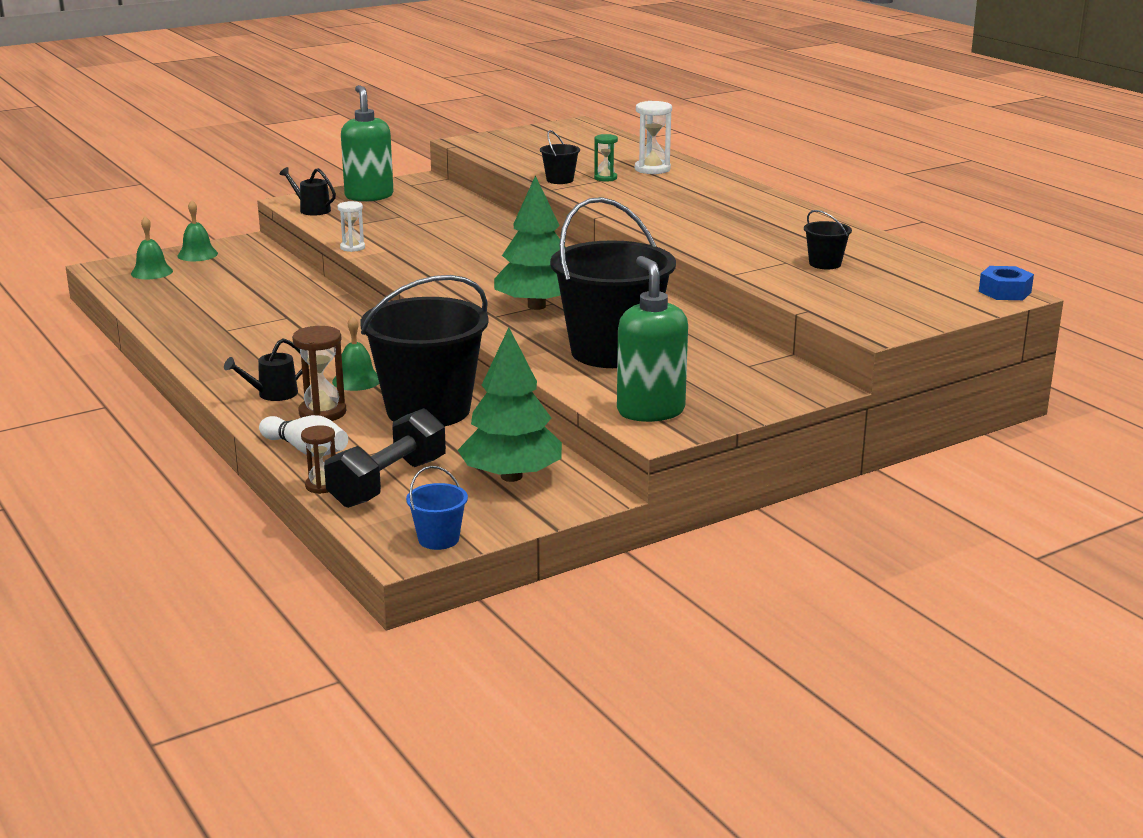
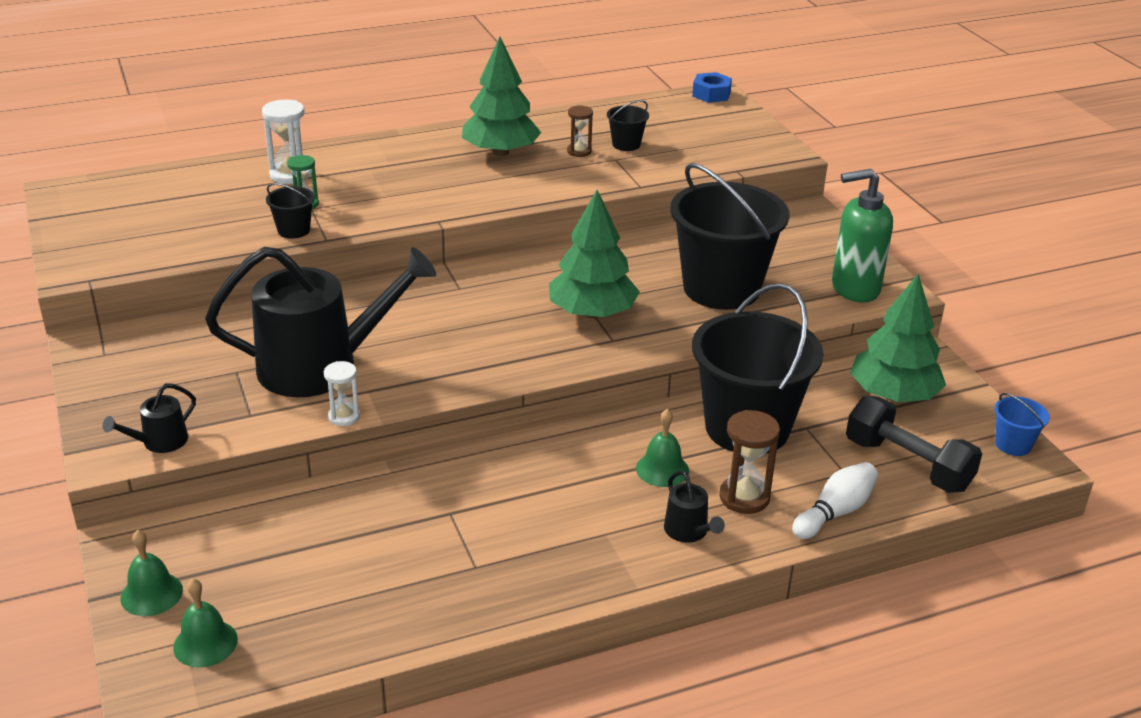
camera: 80 degrees left, 10 degrees up
brown hourglass [301,425,336,494] -> brown hourglass moved to [567,105,593,157]
green soap dispenser [341,85,393,202] -> none
none -> black watering can [205,247,436,397]
none -> green tree [462,37,541,156]

